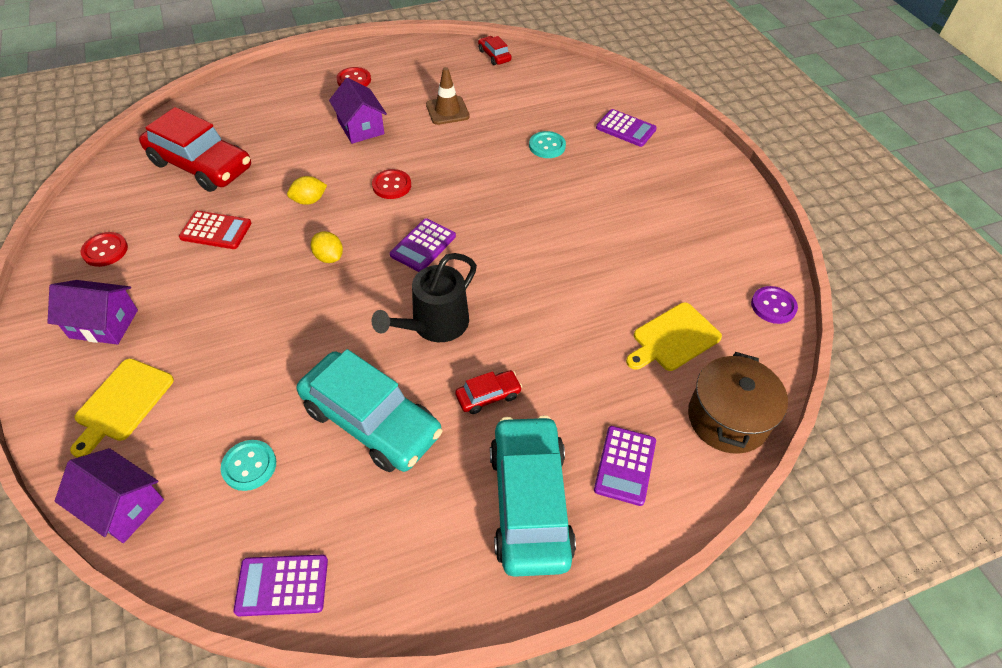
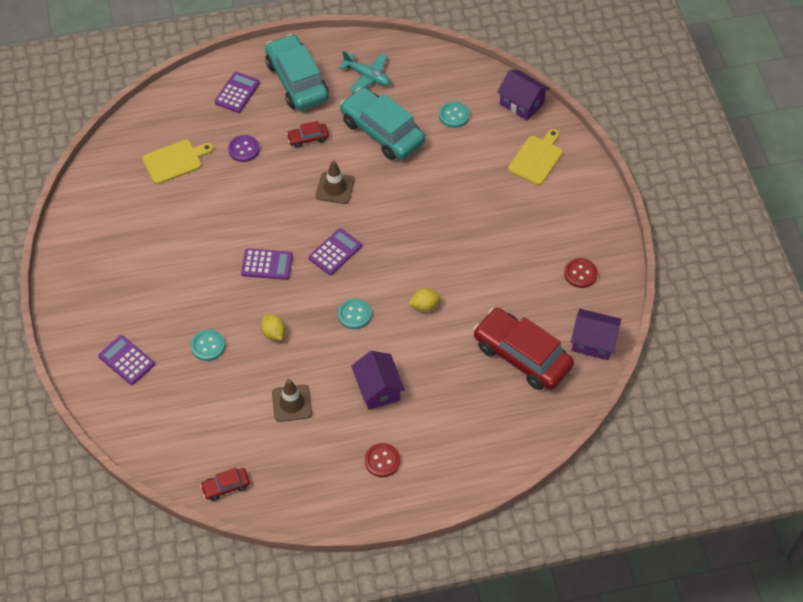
camera: 170 degrees left, 5 degrees up
purple house [47,280,138,345] -> purple house moved to [571,309,621,360]
red calculator [179,211,252,249] -> none
purple calculator [234,554,328,616] -> purple calculator moved to [241,248,293,280]
yellow lemon [311,231,343,263] -> yellow lemon moved to [261,314,285,340]
black watering can [371,253,477,342] -> brown traffic cone [316,160,355,204]
red button [372,169,411,199] -> turquoise button [338,298,372,329]
red car [478,36,512,65] -> red car turned 90 degrees clockwise [200,468,250,501]
turquoise car [490,415,576,577] -> turquoise car turned 150 degrees clockwise [265,34,329,111]
brown pot [688,352,788,454] -> none
purple button [751,286,798,324] -> purple button moved to [228,135,260,162]
none -> turquoise plane [339,51,390,93]

